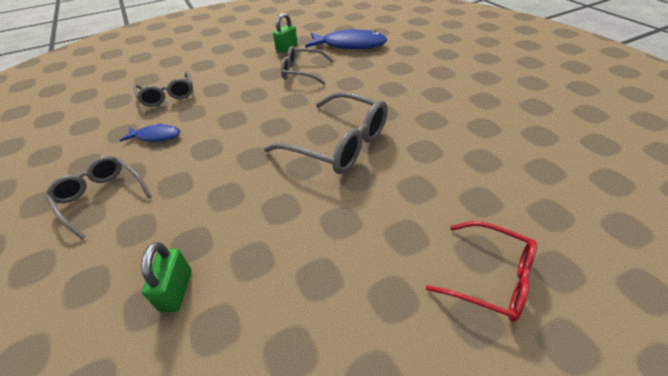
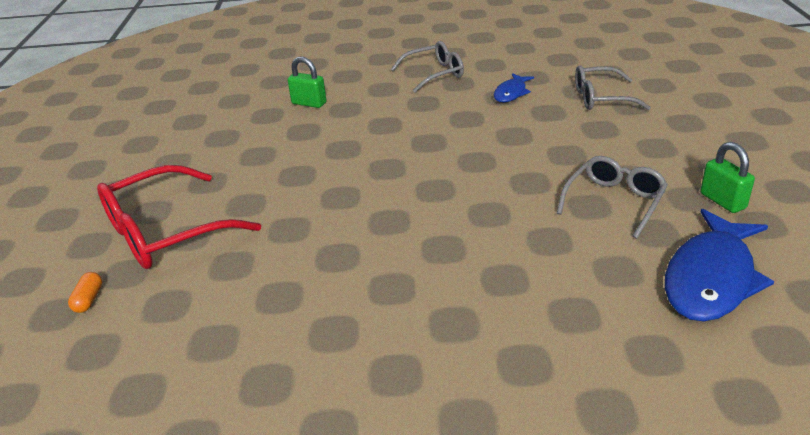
camera: 115 degrees right, 10 degrees down
grey glasses [264,92,388,174] -> none
red glasses [426,221,537,322] -> red glasses [97,165,261,269], size x1.57
none -> orange capsule [68,272,102,313]

